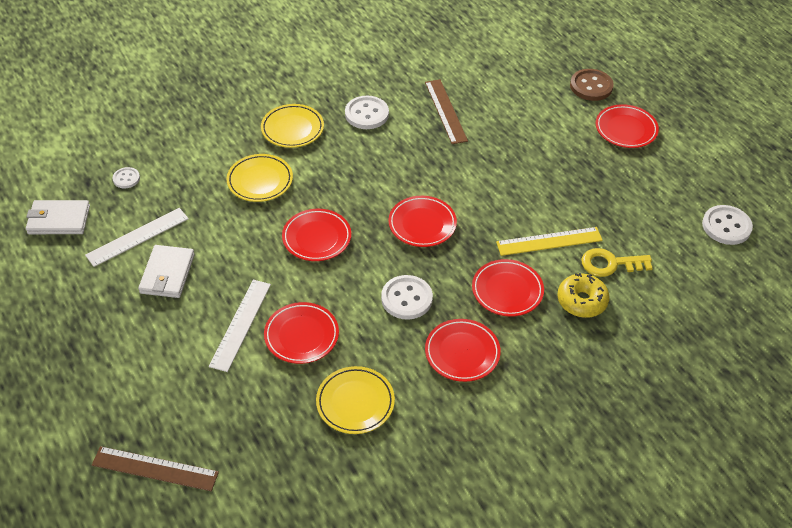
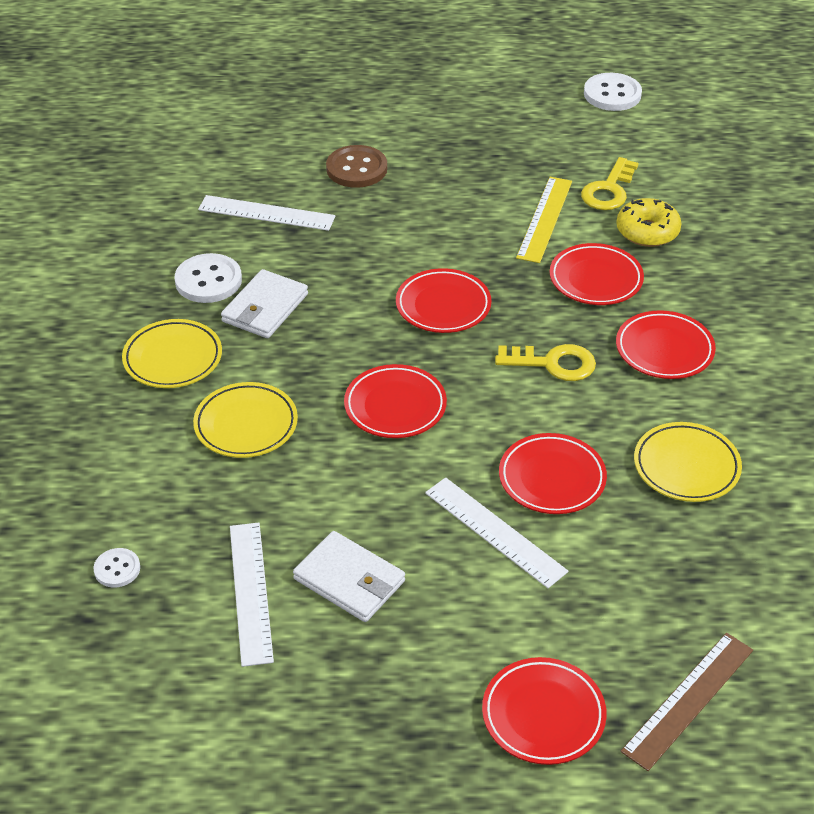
camera: 60 degrees left, 5 degrees down
white wallet [26,200,90,234] -> white wallet moved to [221,269,308,338]
white button [381,275,433,320] -> yellow key [495,344,596,381]
brown ruler [425,79,468,144] -> white ruler [198,195,336,231]
brown button [570,69,614,101] -> brown button moved to [326,145,387,188]
red plate [596,104,659,148] -> red plate moved to [482,657,607,765]

